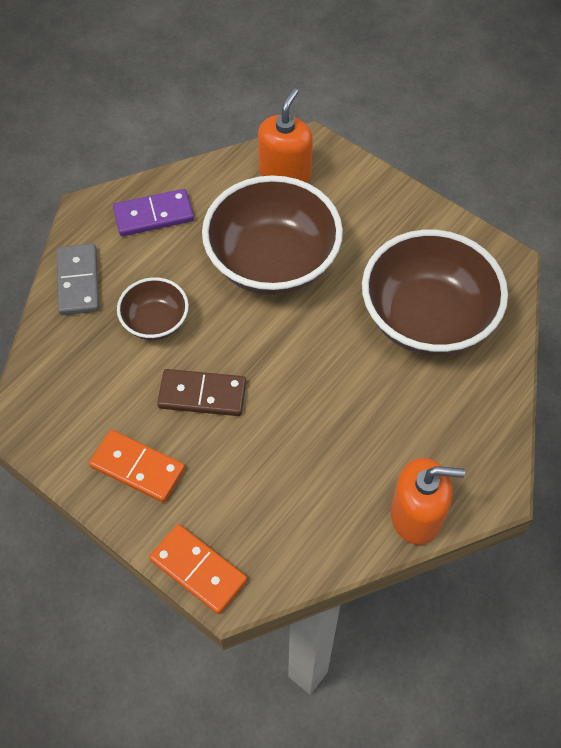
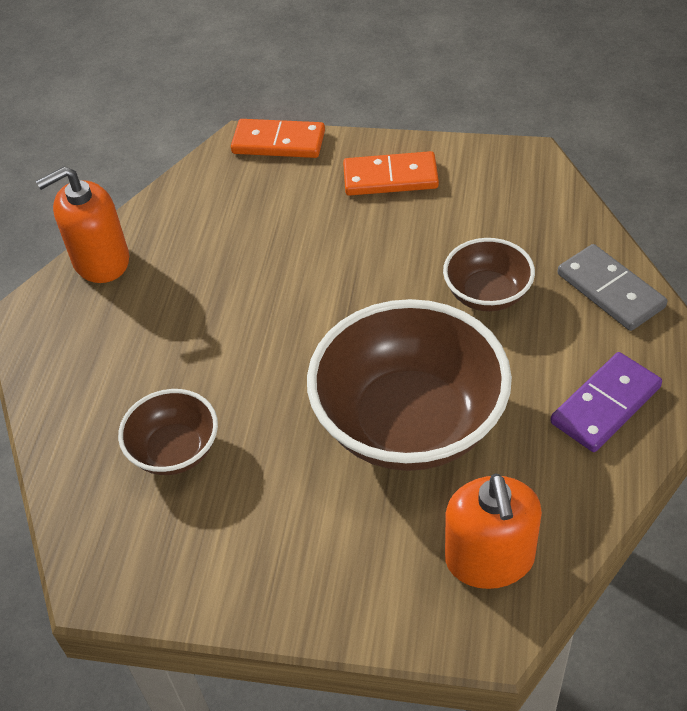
camera: 155 degrees right, 10 degrees down
brown domino [157,369,246,416] -> none
brown bowl [362,230,508,356] -> brown bowl [118,389,218,475], size x0.50

